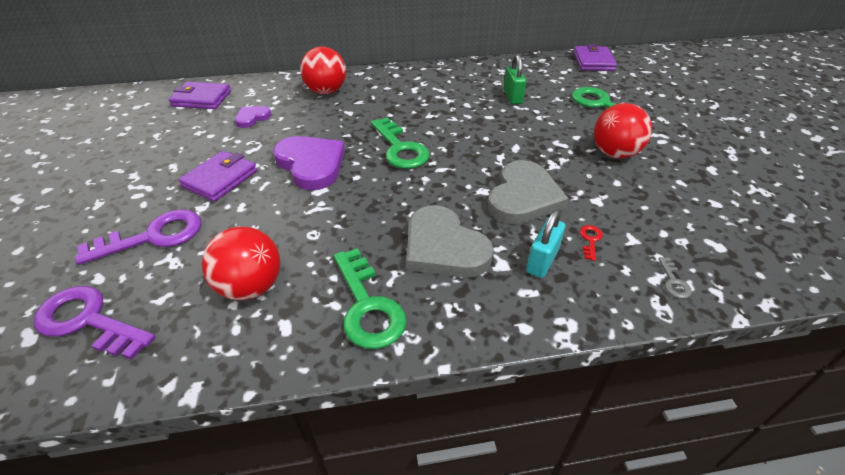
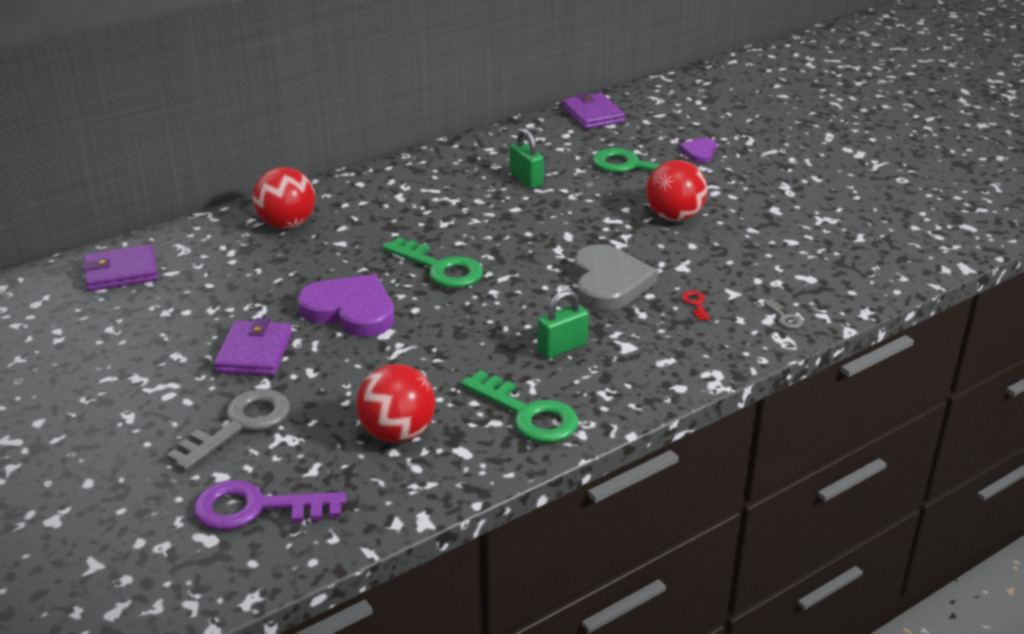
camera: 25 degrees left, 10 degrees down
purple key [75,209,201,265] -> grey key [167,389,290,471]
purple heart [235,106,271,128] -> purple heart moved to [679,138,717,163]
grey heart [407,205,494,278] -> green padlock [537,290,589,359]
turquoise padlock [526,210,565,278] -> none

